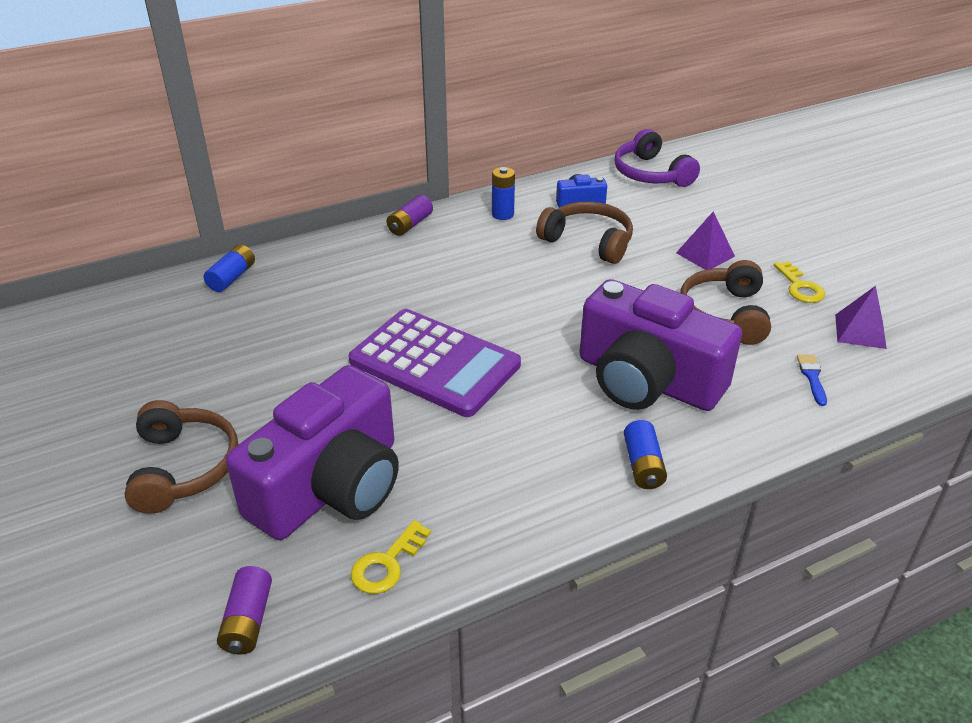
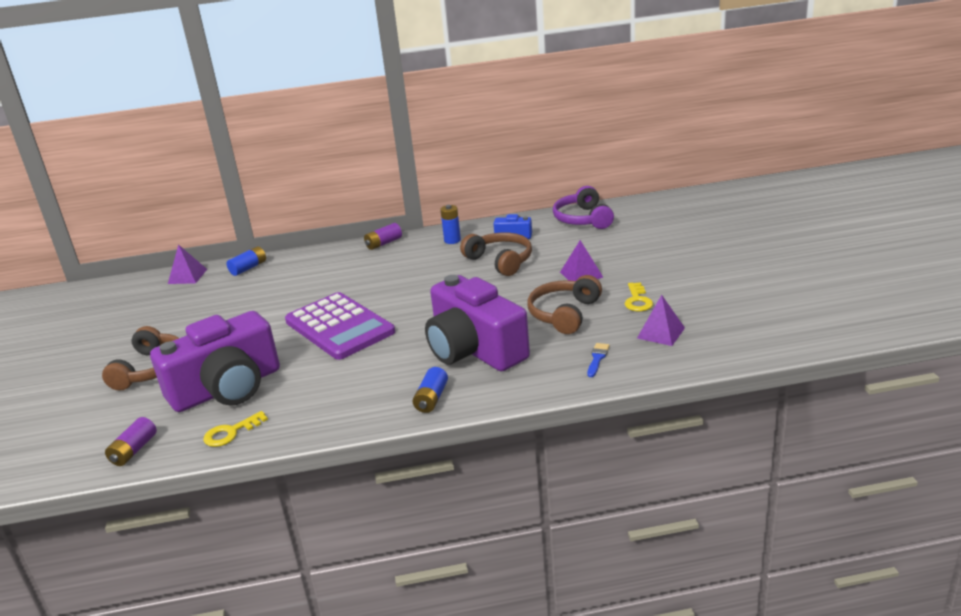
camera: 20 degrees right, 10 degrees down
none -> purple pyramid [168,244,207,284]

